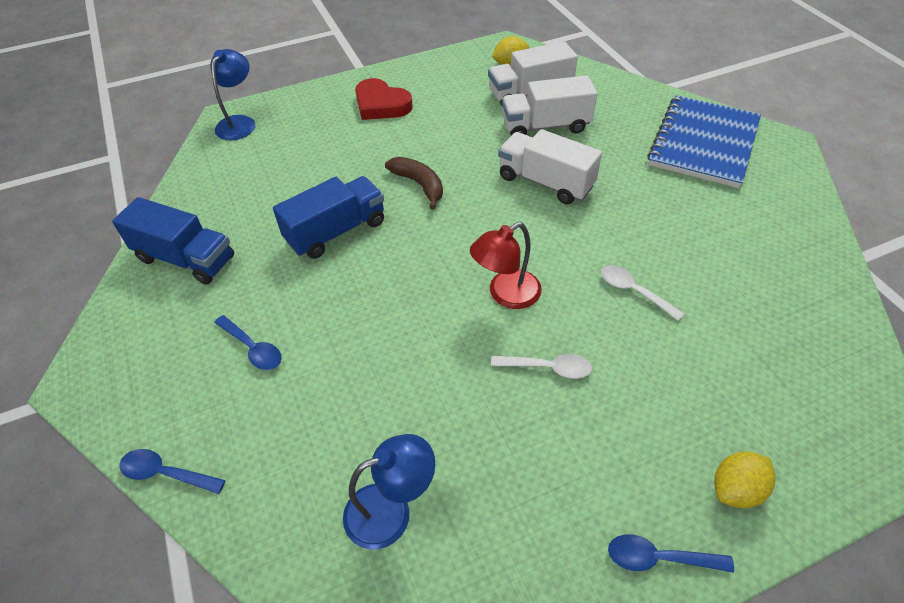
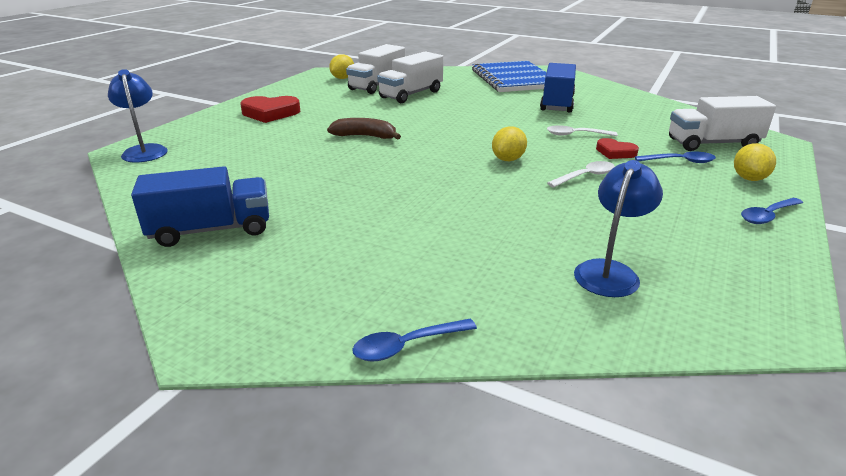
camera: 40 degrees left, 20 degrees down
blue spoon [214,315,282,370] -> blue spoon moved to [635,151,716,163]
blue truck [273,176,384,259] -> blue truck moved to [540,63,576,112]
red lamp [470,222,542,309] -> yellow lemon [492,126,527,161]
white truck [498,129,602,204] -> white truck moved to [669,96,776,151]
none -> red heart [596,138,639,159]

